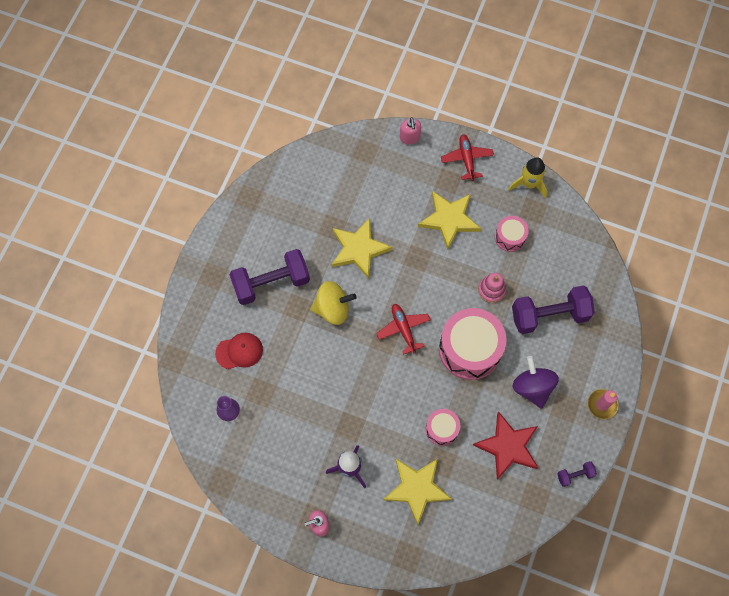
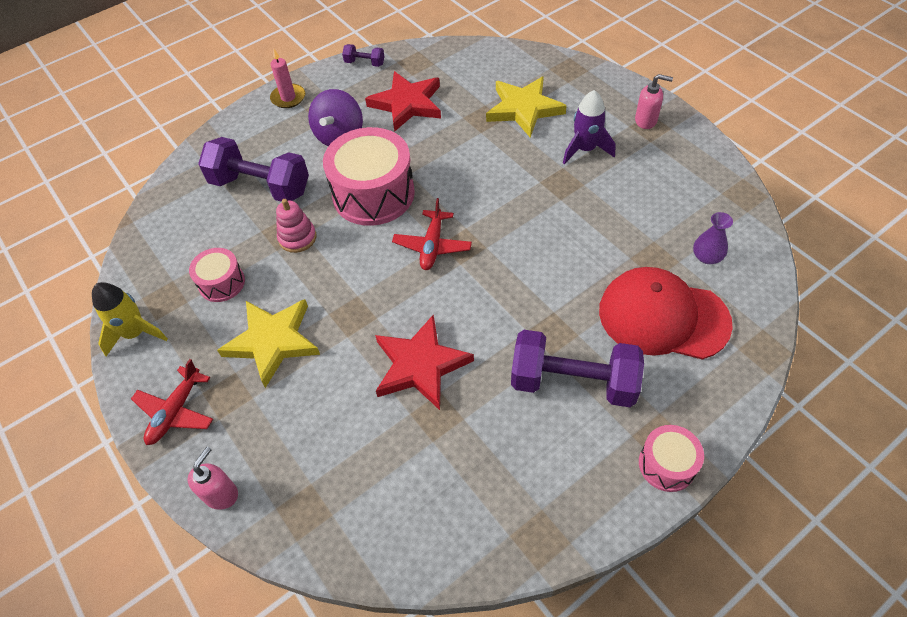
camera: 145 degrees left, 15 degrees down
red cap [215,333,263,369] -> red cap [599,267,733,360], size x1.78
yellow spinning top [310,281,357,325] -> none
yellow star [332,218,392,279] -> red star [375,314,474,410]
pink drum [426,409,460,446] -> pink drum moved to [639,425,704,492]

